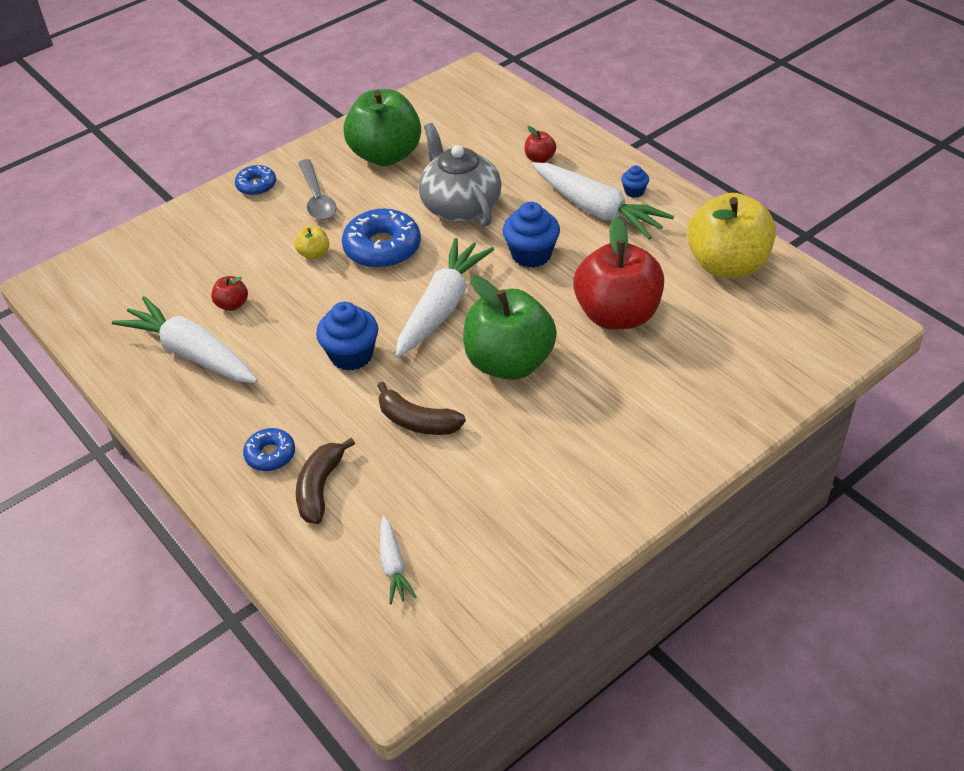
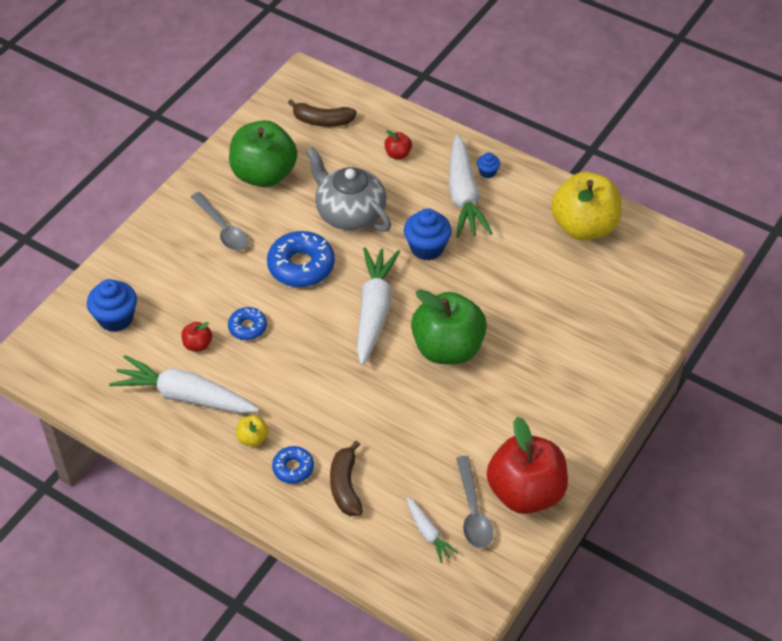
camera: 20 degrees left, 5 degrees up
blue donut [235,165,276,195] -> blue donut moved to [228,307,267,340]
yellow apple [295,226,329,260] -> yellow apple moved to [236,415,269,447]
blue cupcake [316,302,378,371] -> blue cupcake moved to [87,279,137,332]
brown banana [377,381,466,435] -> brown banana moved to [288,99,357,127]
white carrot [532,162,674,240] -> white carrot turned 60 degrees clockwise [449,134,493,238]
red apple [573,217,664,330] -> red apple moved to [487,417,568,514]
none -> grey spoon [456,456,493,548]

